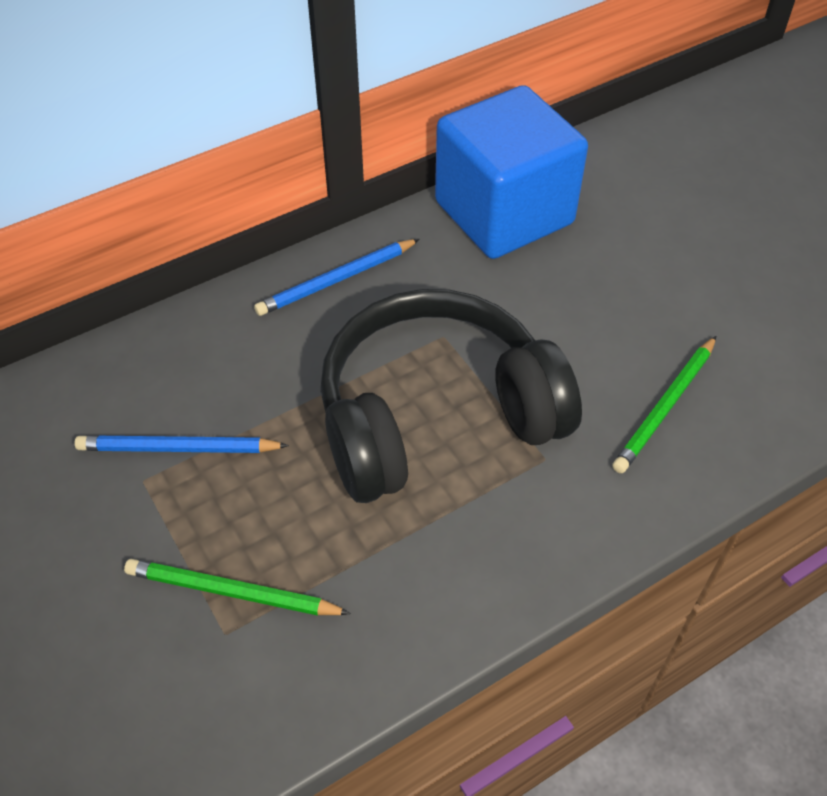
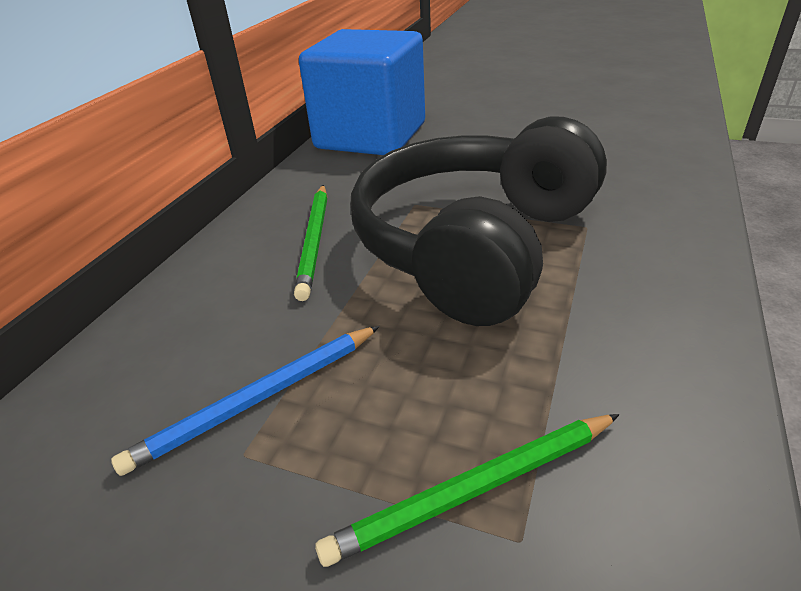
camera: 35 degrees left, 15 degrees down
blue pencil [254,239,420,316] -> none
green pencil [612,336,716,473] -> green pencil moved to [294,185,327,301]

